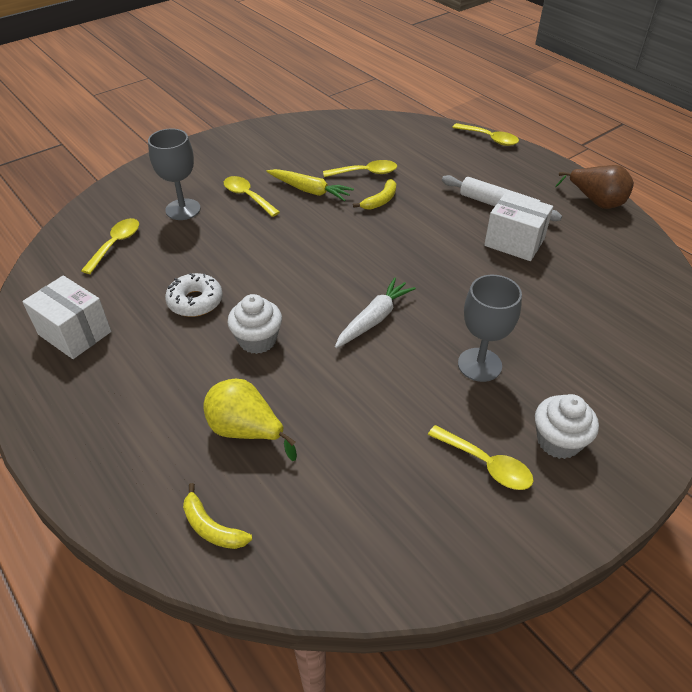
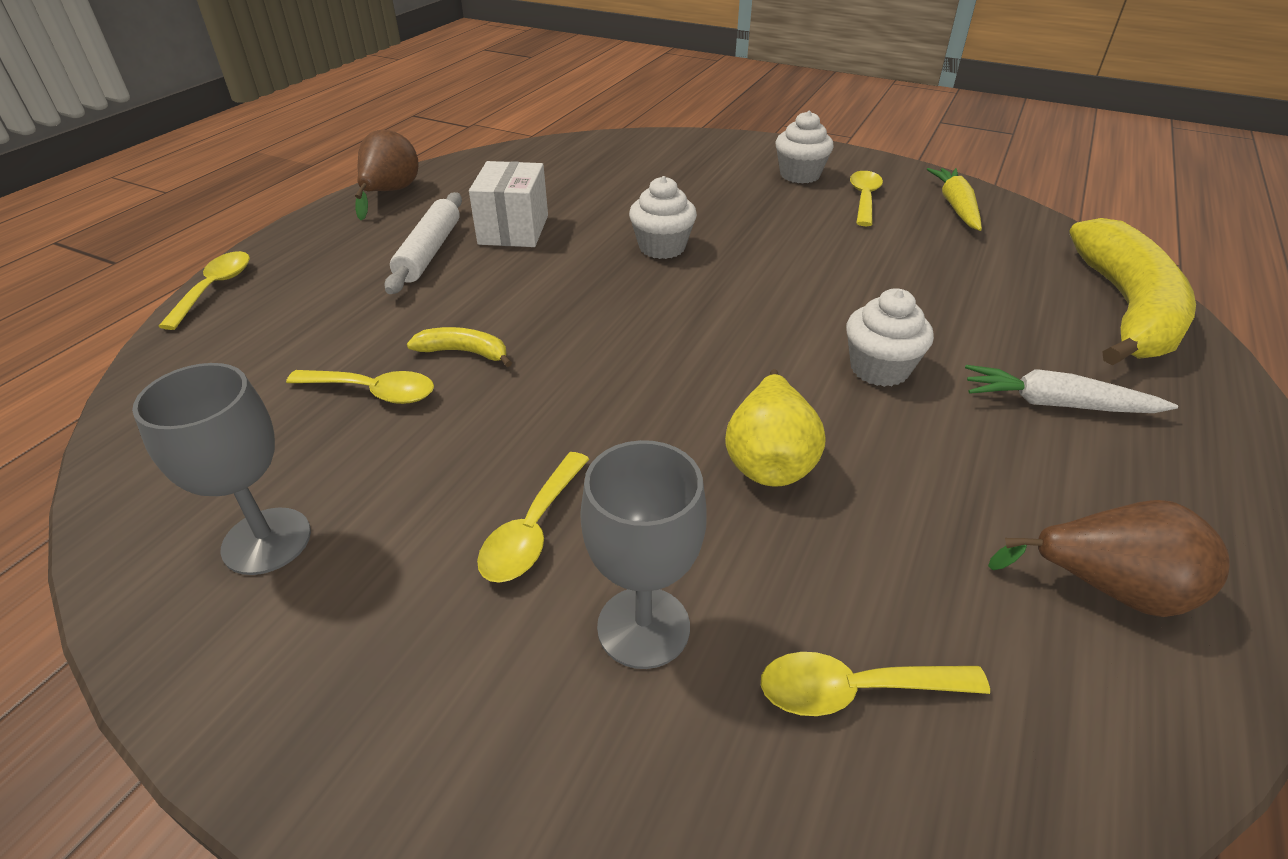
camera: 115 degrees left, 5 degrees down
white box [22,276,111,359] -> brown pear [988,500,1230,617]
white donut [165,273,223,317] -> none
yellow banana [183,483,252,549] -> yellow banana [1069,218,1196,365], size x2.46
yellow pear [204,379,297,461] -> yellow pear moved to [725,369,826,487]
yellow carrot [267,169,354,201] -> yellow carrot moved to [927,168,982,231]
yellow spoon [323,160,397,177] -> yellow spoon turned 135 degrees clockwise [286,370,434,404]
white carrot [335,278,416,348] -> white carrot moved to [965,365,1178,413]
grey goblet [458,275,522,382] -> grey goblet moved to [132,363,311,575]
none -> white cupcake [629,176,697,259]

